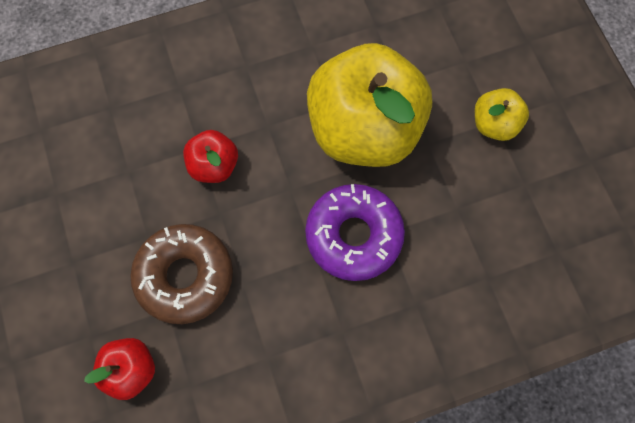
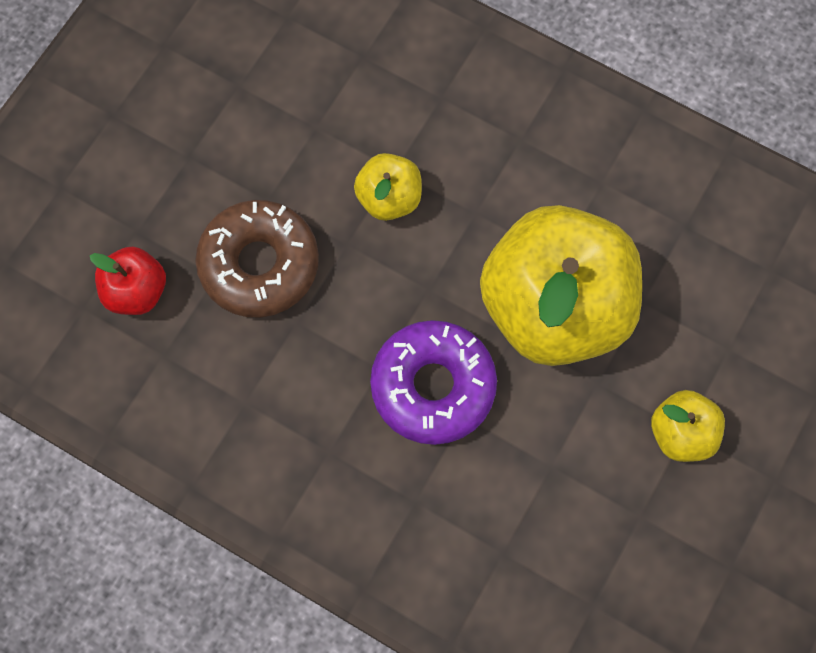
camera: 50 degrees right, 0 degrees up
red apple [183,130,238,183] -> yellow apple [354,153,422,221]

